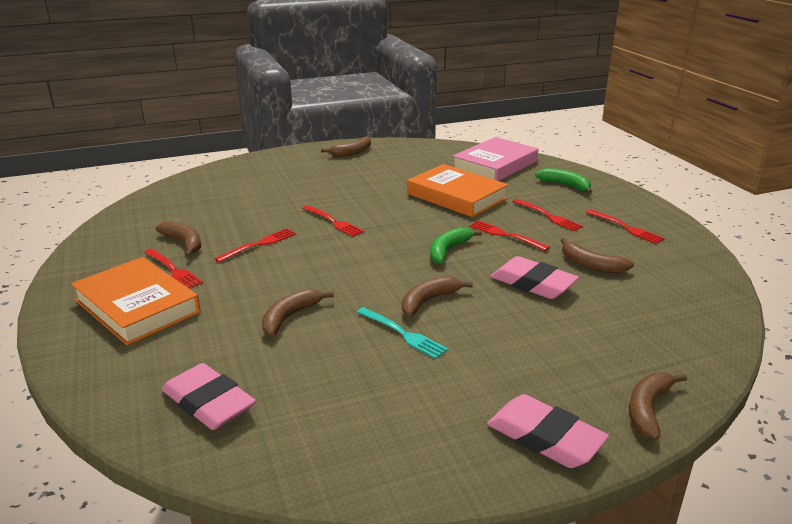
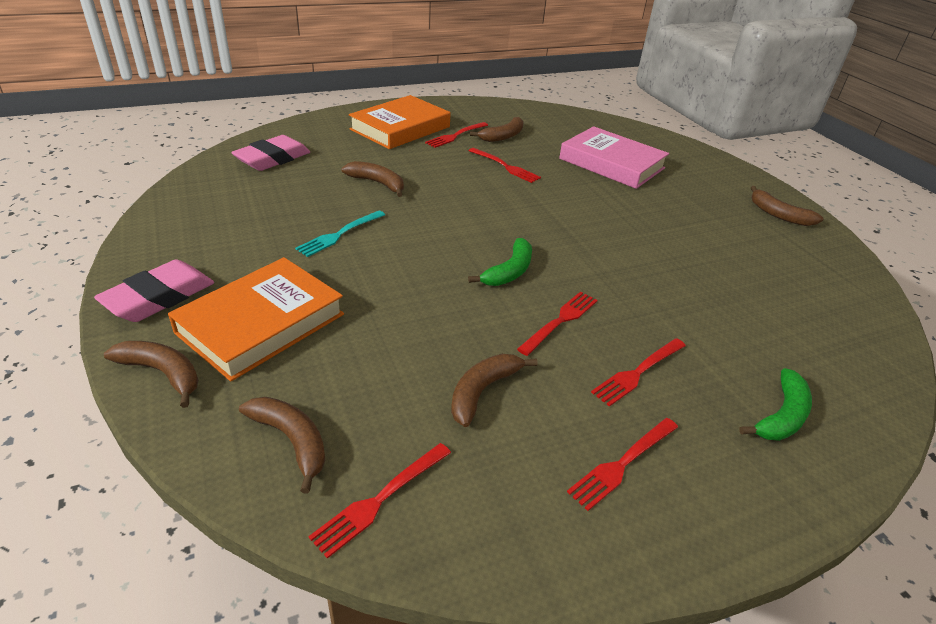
camera: 85 degrees right, 10 degrees up
red fork [302,205,364,237] -> red fork moved to [308,443,451,559]
brown banana [402,276,473,316] -> brown banana moved to [239,397,325,494]
orange book [407,164,508,217] -> orange book moved to [168,257,344,381]
green banana [430,227,482,264] -> green banana turned 90 degrees clockwise [468,238,532,286]
pink book [452,137,538,181] -> pink book moved to [559,126,669,189]
pink eraser [491,256,579,299] -> none

